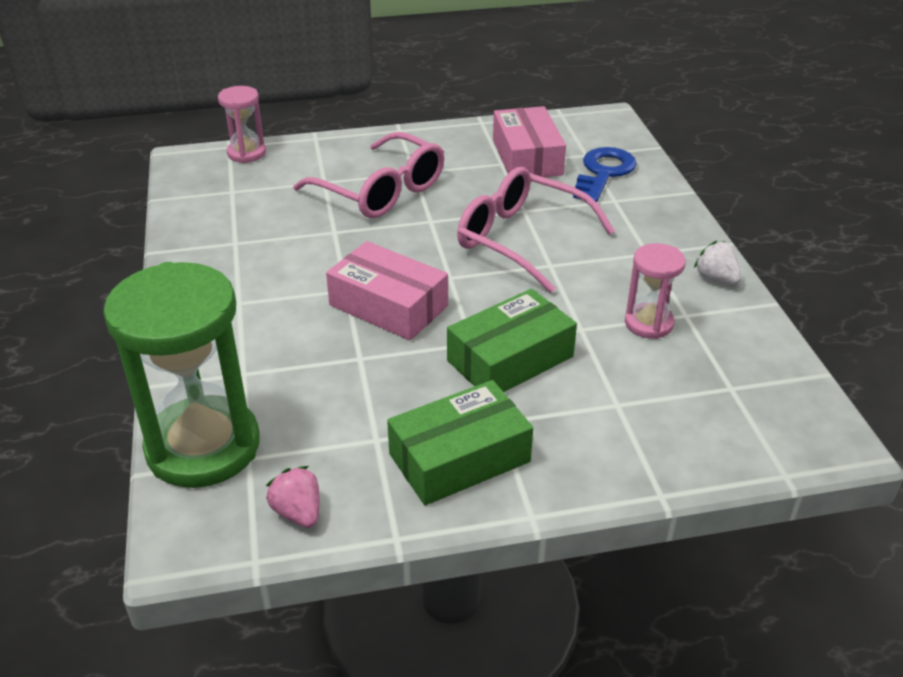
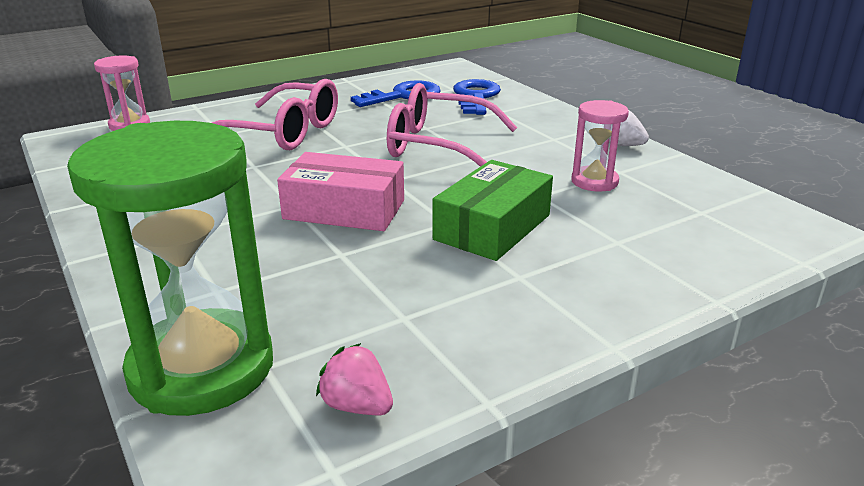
camera: 20 degrees left, 10 degrees down
green box [387,380,533,505] -> none
pink box [493,106,566,177] -> blue key [351,80,441,107]

